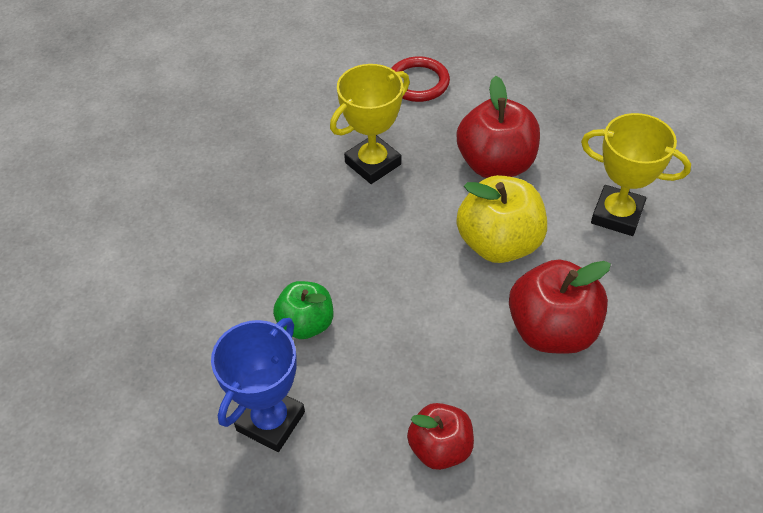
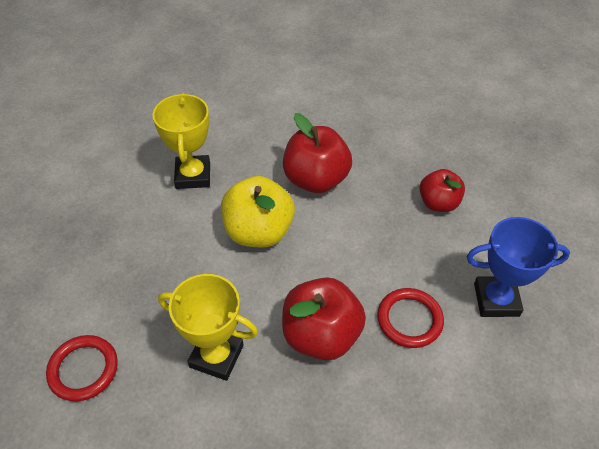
camera: 120 degrees left, 0 degrees up
green apple [273,281,333,339] -> red ring [377,288,444,348]
red apple [457,76,540,178] -> red apple moved to [282,277,366,360]

